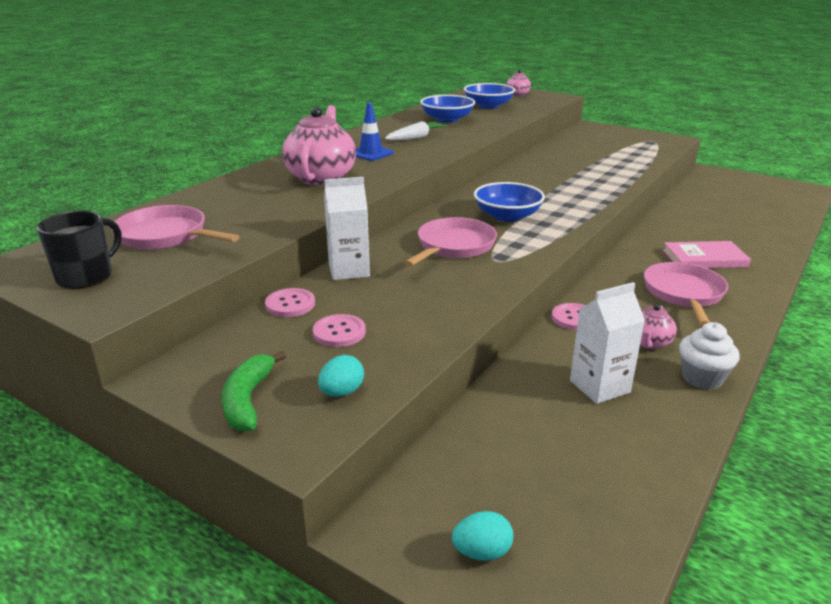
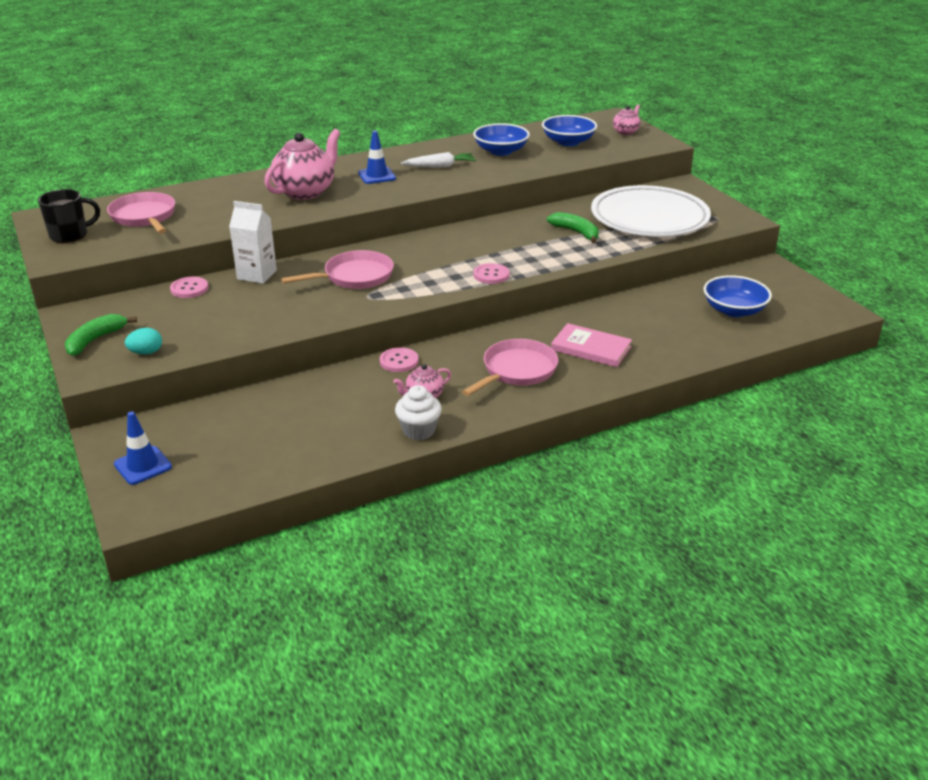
camera: 30 degrees right, 5 degrees up
pink button [313,314,366,347] -> pink button moved to [473,263,510,284]
turquoise egg [452,511,513,561] -> blue traffic cone [114,411,172,485]
blue bowl [474,182,545,222] -> blue bowl moved to [704,275,772,317]
white carton [570,282,645,404] -> none
none -> green banana [547,212,599,243]
none -> white plate [591,185,711,237]

